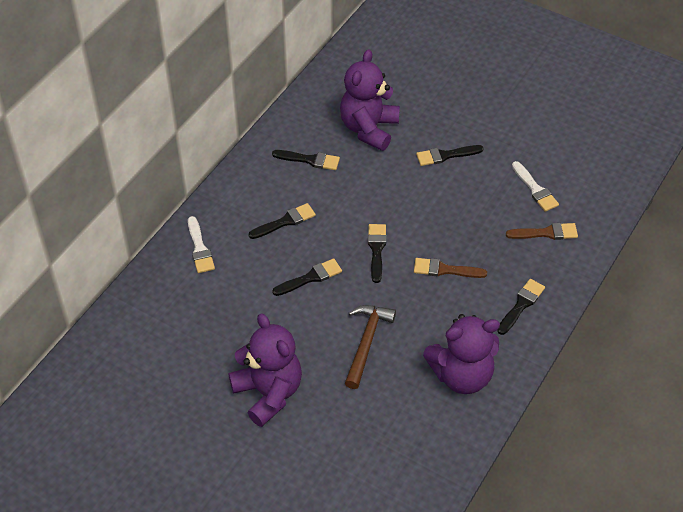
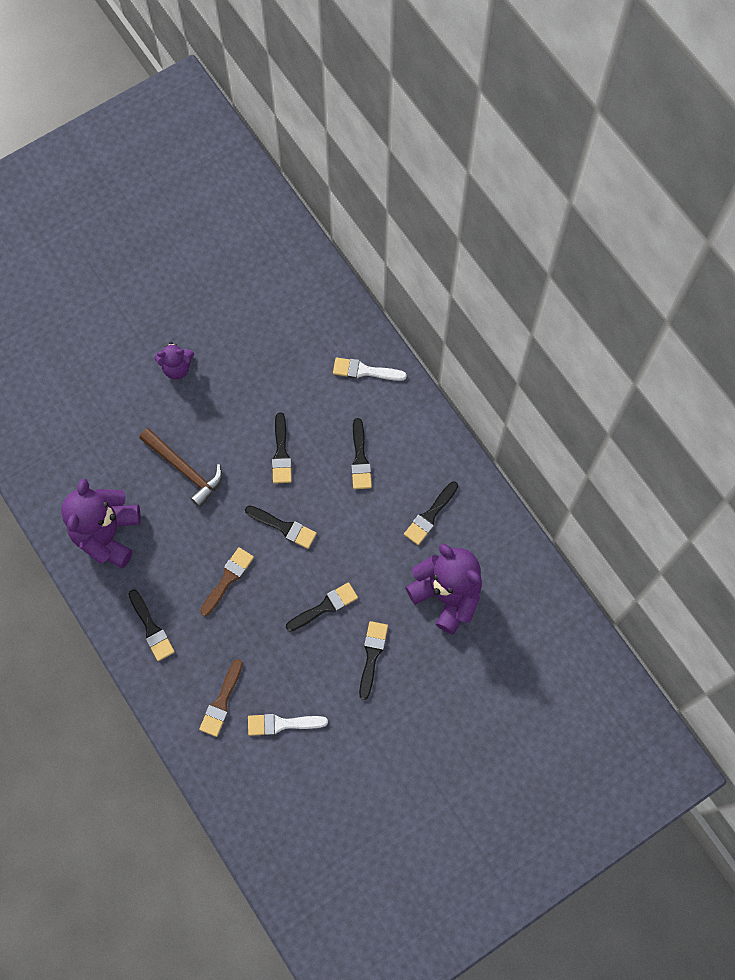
camera: 115 degrees right, 20 degrees up
purple teddy bear [229,313,302,427] -> purple teddy bear [155,342,194,379], size x0.54
none -> black brush [286,582,358,632]

